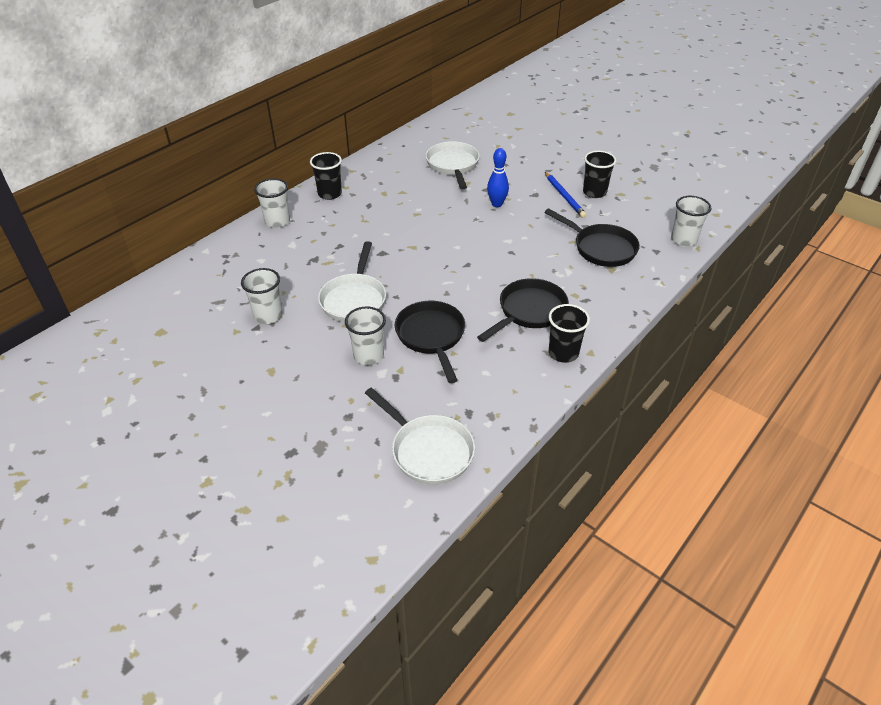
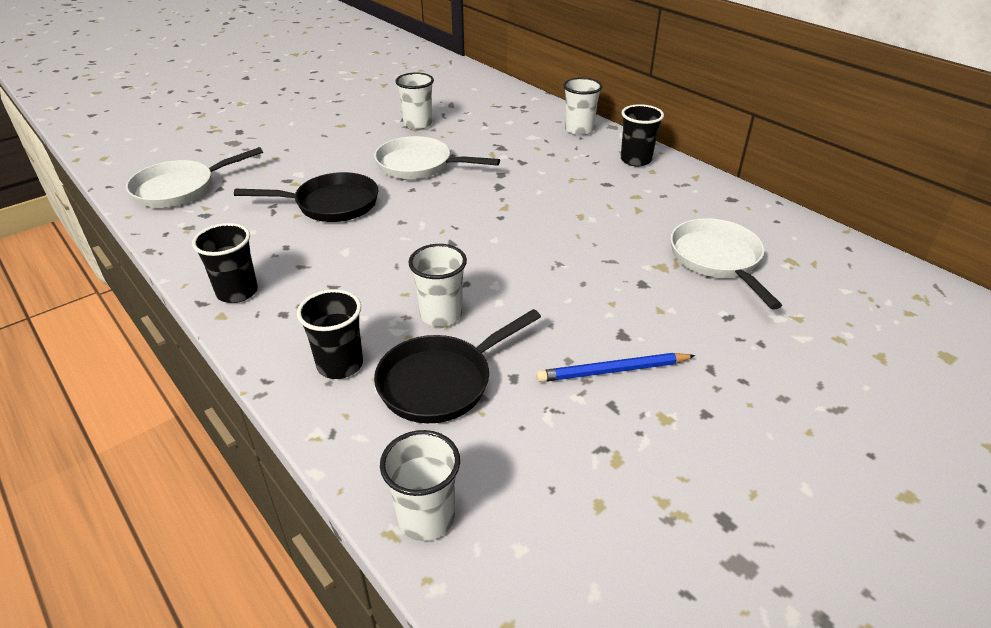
camera: 100 degrees right, 5 degrees down
white cup [345,306,386,365] -> white cup moved to [408,244,467,327]
white pan [426,141,480,189] -> white pan turned 105 degrees counterclockwise [670,218,782,310]
black pan [477,278,569,342] -> none
blue bowling pin [487,148,509,207] -> none
black cup [583,151,616,198] -> black cup moved to [297,289,363,379]

